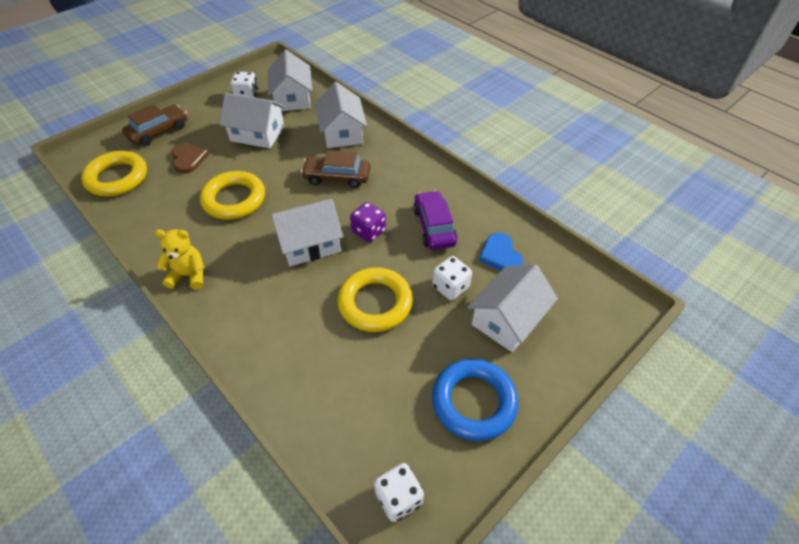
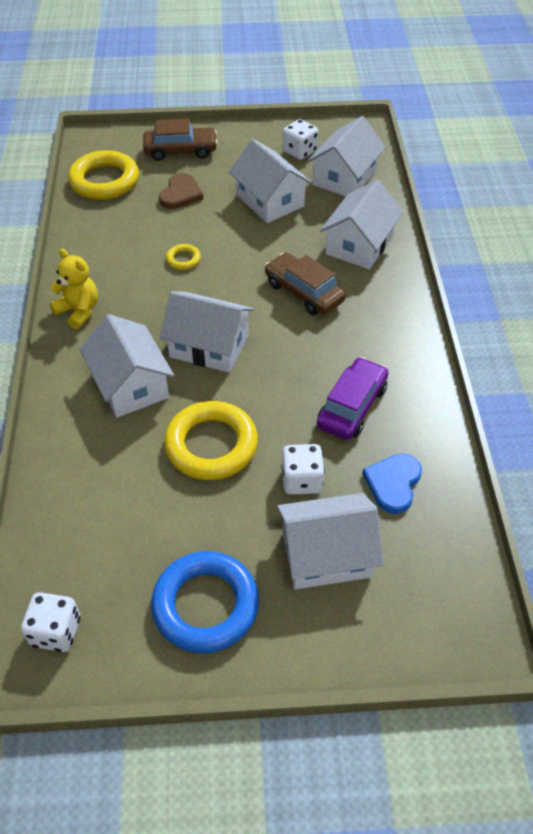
camera: 40 degrees right, 0 degrees up
yellow ring [200,171,265,220] -> yellow ring [166,244,201,270], size x0.45
purple dice [350,202,386,242] -> none
none -> white house [79,314,174,418]

